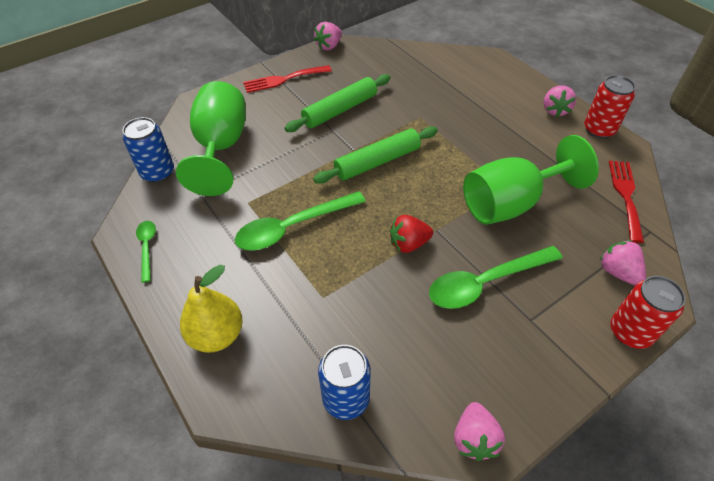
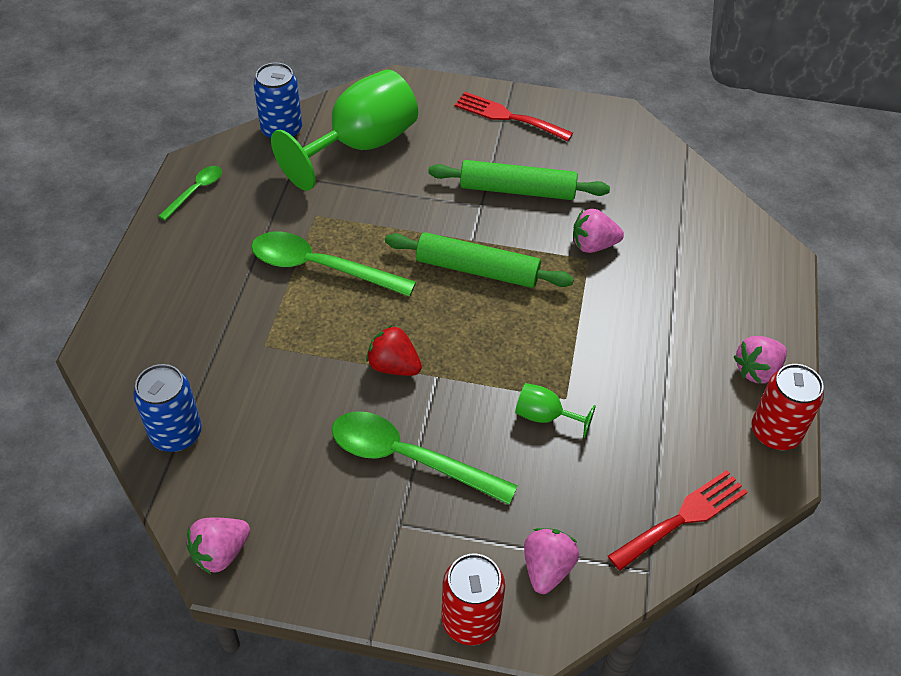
camera: 45 degrees right, 0 degrees up
yellow pear [180,264,242,353] -> none
pink strawberry [314,22,342,50] -> pink strawberry moved to [573,209,624,253]
green goblet [463,135,599,225] -> green goblet [515,383,596,438], size x0.44

